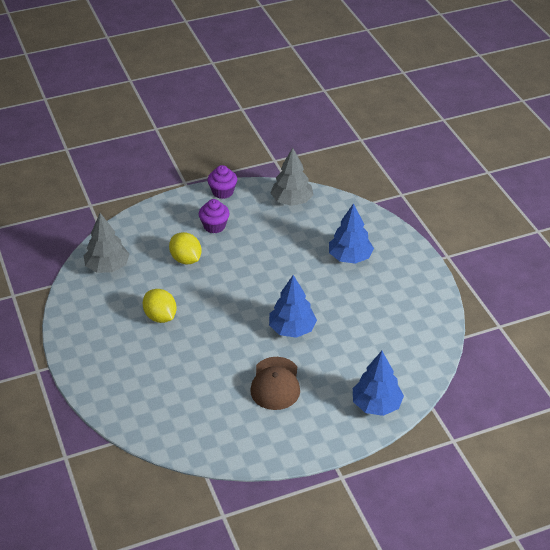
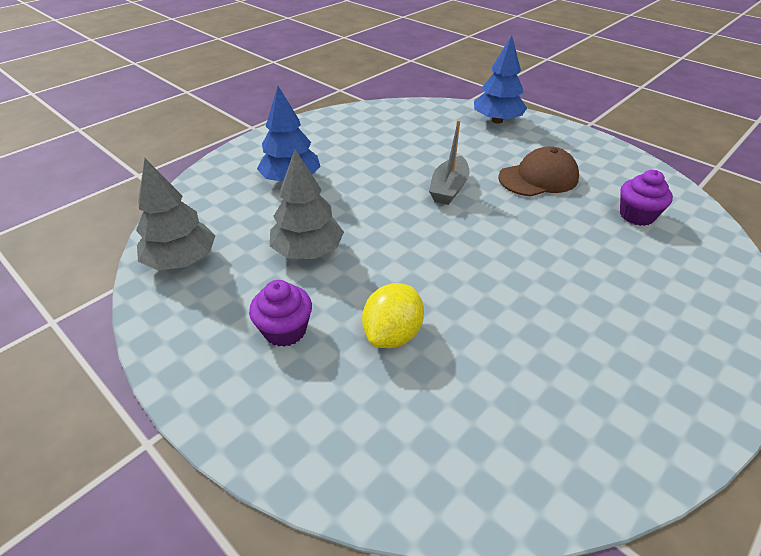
camera: 115 degrees left, 0 degrees up
grey tree [84,213,129,273] -> grey tree moved to [270,149,344,259]
yellow lemon [142,289,177,323] -> none
purple cupcake [208,165,237,199] -> purple cupcake moved to [620,170,673,226]
blue tree [269,275,317,338] -> grey boat [429,120,470,205]

